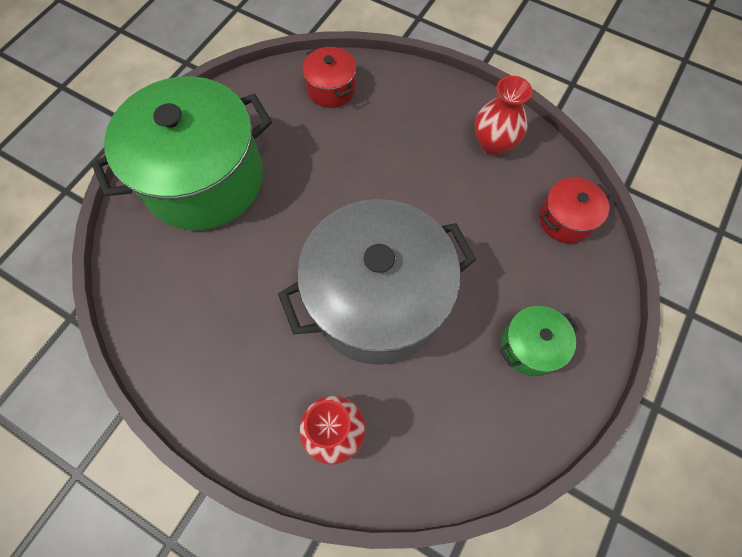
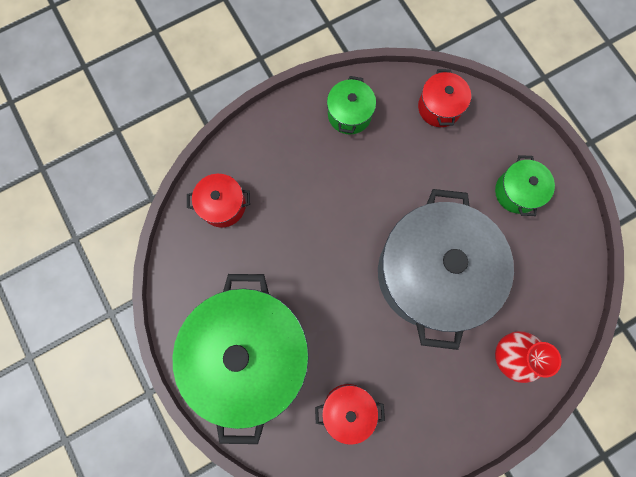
camera: 60 degrees left, 10 degrees up
red vase [475,76,532,155] -> green pot [327,76,376,134]
none -> red pot [315,384,385,445]

